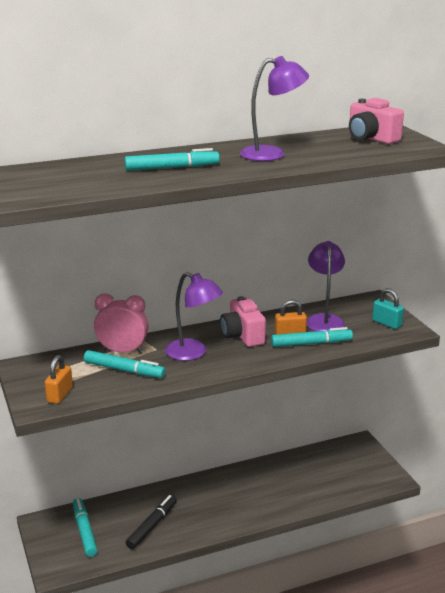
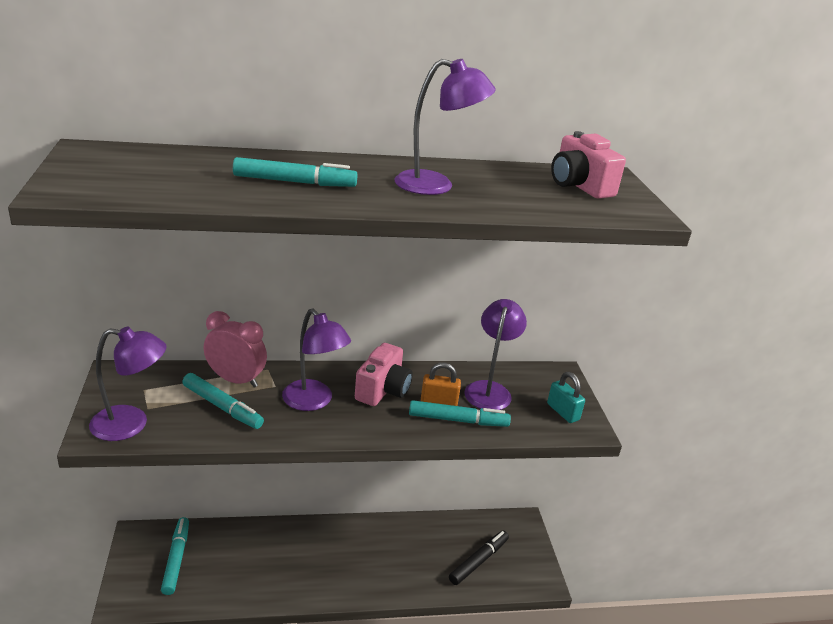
camera: 10 degrees right, 5 degrees up
orange padlock [45,355,73,404] -> purple lamp [89,327,167,441]
black marker [126,495,177,549] -> black marker moved to [449,531,509,585]
pink camera [220,296,266,347] -> pink camera turned 150 degrees counterclockwise [355,343,413,406]

